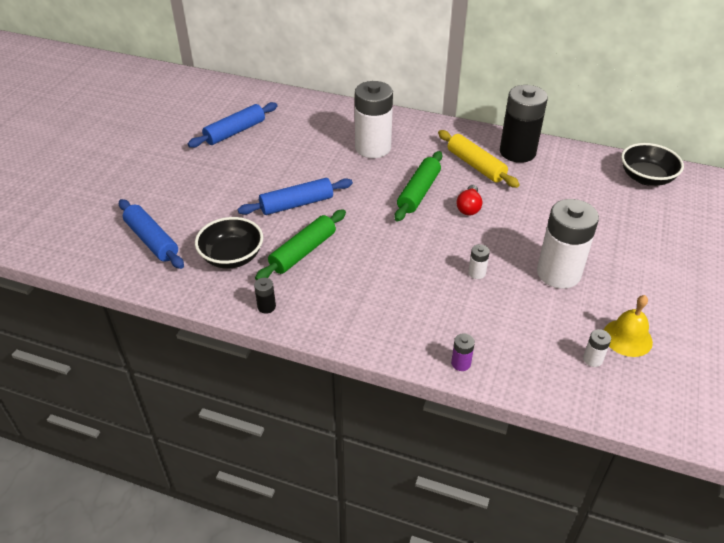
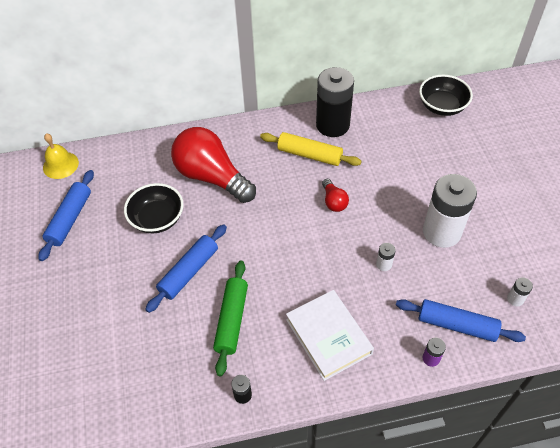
camera: 30 degrees left, 10 degrees up
blue rolling pin [119,199,184,269] -> blue rolling pin moved to [396,299,526,342]
black bowl [195,217,263,269] -> black bowl moved to [124,183,184,233]
white battery [355,81,393,158] -> red light bulb [171,127,256,203]
green rolling pin [394,151,442,222] -> none
yellow bell [604,295,653,357] -> yellow bell moved to [43,134,79,179]
none -> white book [286,290,374,381]

